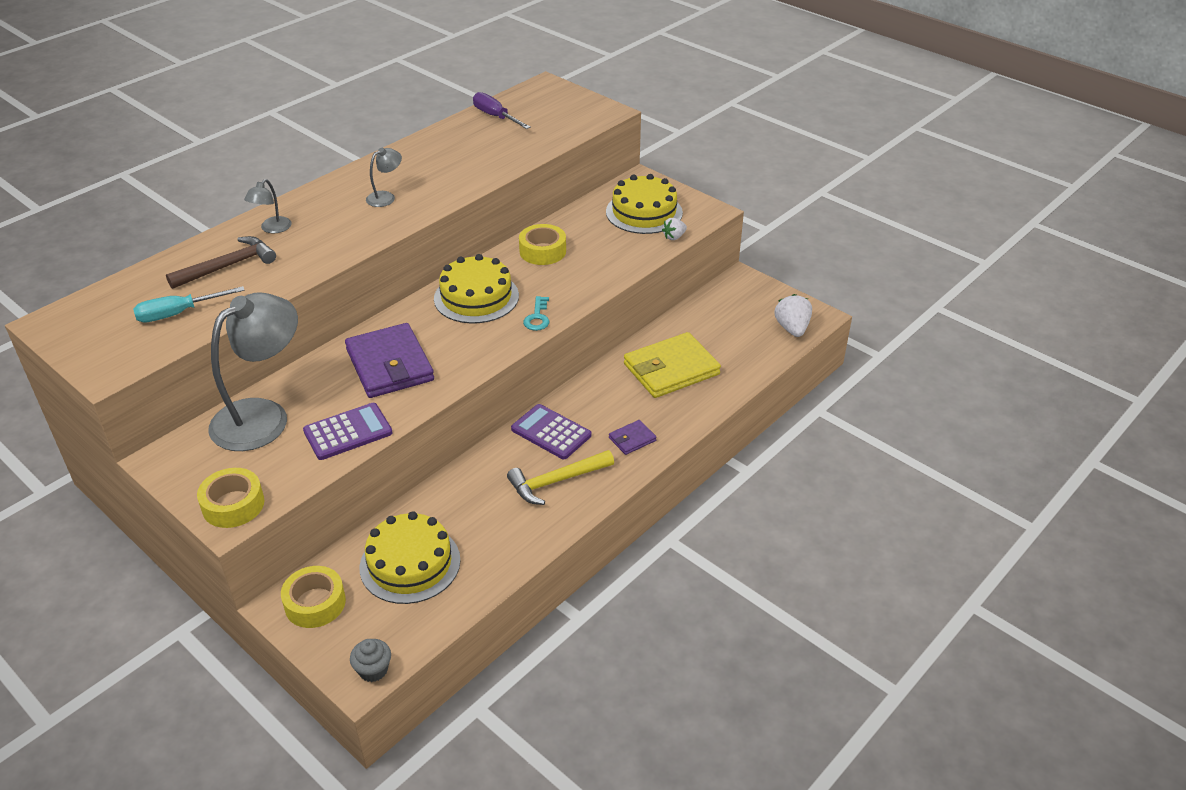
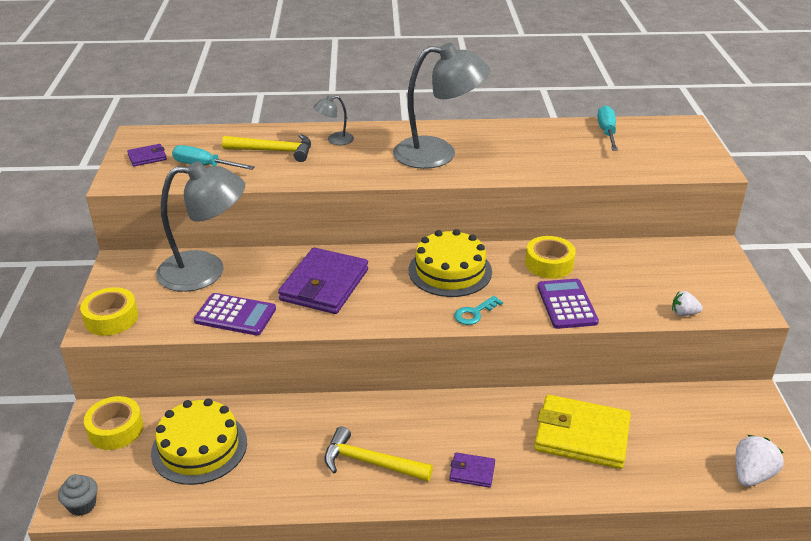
camera: 45 degrees right, 5 degrees down
brown hammer [166,236,276,289] -> yellow hammer [222,134,311,162]
grey lamp [366,148,402,207] -> grey lamp [393,43,490,169], size x2.30
purple screwdriver [473,92,531,129] -> turquoise screwdriver [597,105,618,151]
purple calculator [511,404,591,459] -> purple calculator moved to [537,279,599,329]
yellow cake [606,174,683,234] -> none
none -> purple wallet [127,144,167,167]

